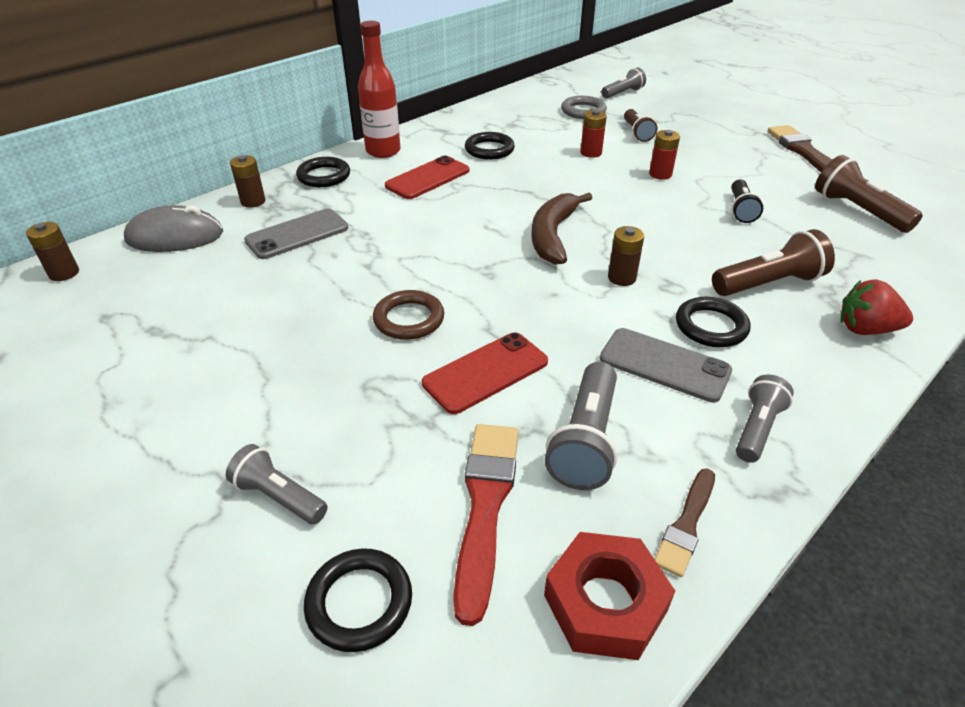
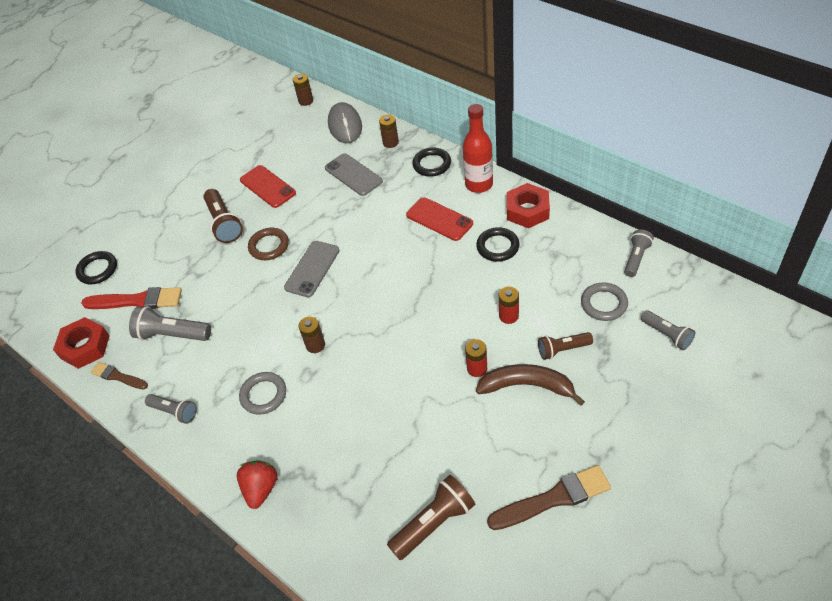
camera: 90 degrees right, 10 degrees up
grey flashlight [226,444,328,525] -> grey flashlight moved to [624,229,654,277]
red phone [422,332,548,414] -> red phone moved to [240,165,296,208]
brown banana [531,193,592,264] -> brown banana moved to [476,364,585,406]
grey phone [600,328,732,402] -> grey phone moved to [284,241,340,297]
black ring [676,297,750,347] -> grey ring [239,372,286,415]
brown flashlight [712,229,835,296] -> brown flashlight moved to [203,189,243,243]
black flashlight [731,179,763,223] -> none
none -> red nut [507,183,550,228]

